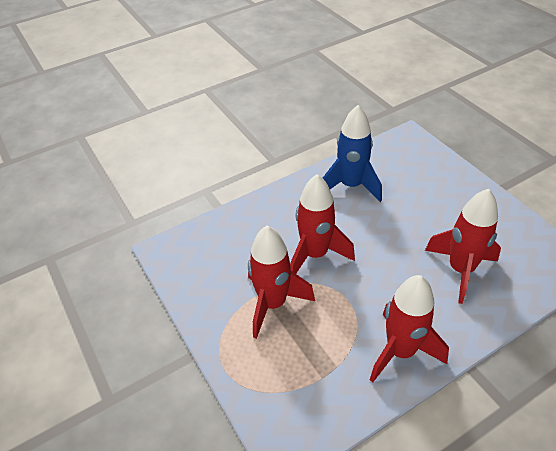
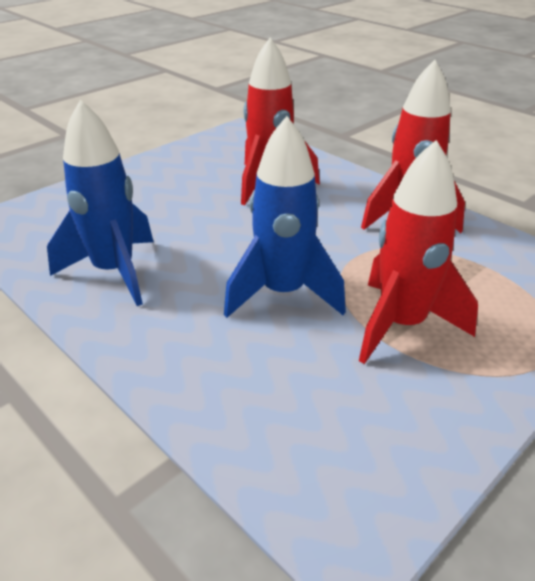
camera: 105 degrees left, 10 degrees down
red rocket [290,174,355,274] -> blue rocket [224,116,346,318]

